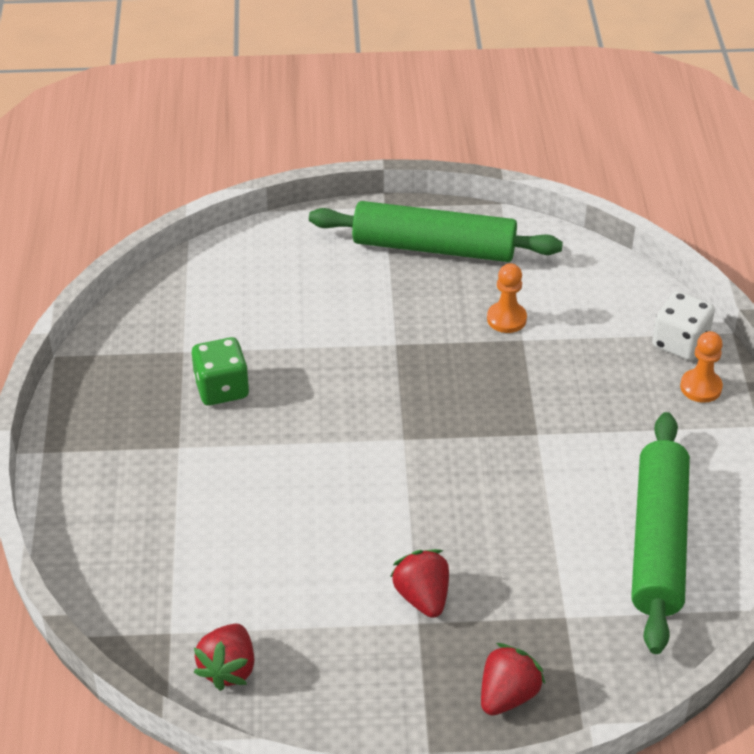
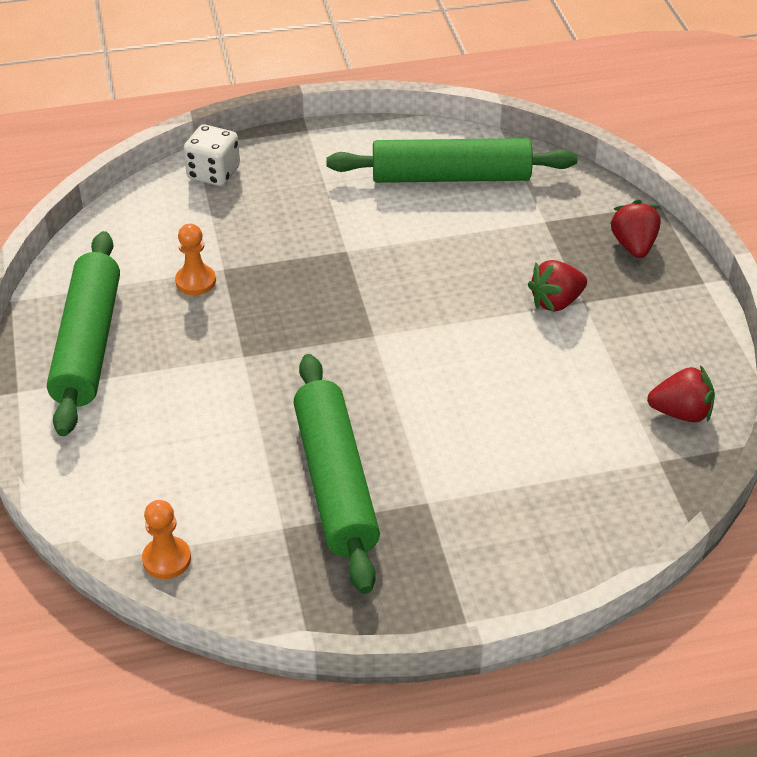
camera: 100 degrees left, 0 degrees up
green dice [192,337,249,406] -> green rolling pin [293,354,380,594]
red strawberry [481,643,545,716] -> red strawberry turned 60 degrees clockwise [610,200,661,258]
orange pawn [680,331,723,403] -> orange pawn moved to [142,500,191,579]

